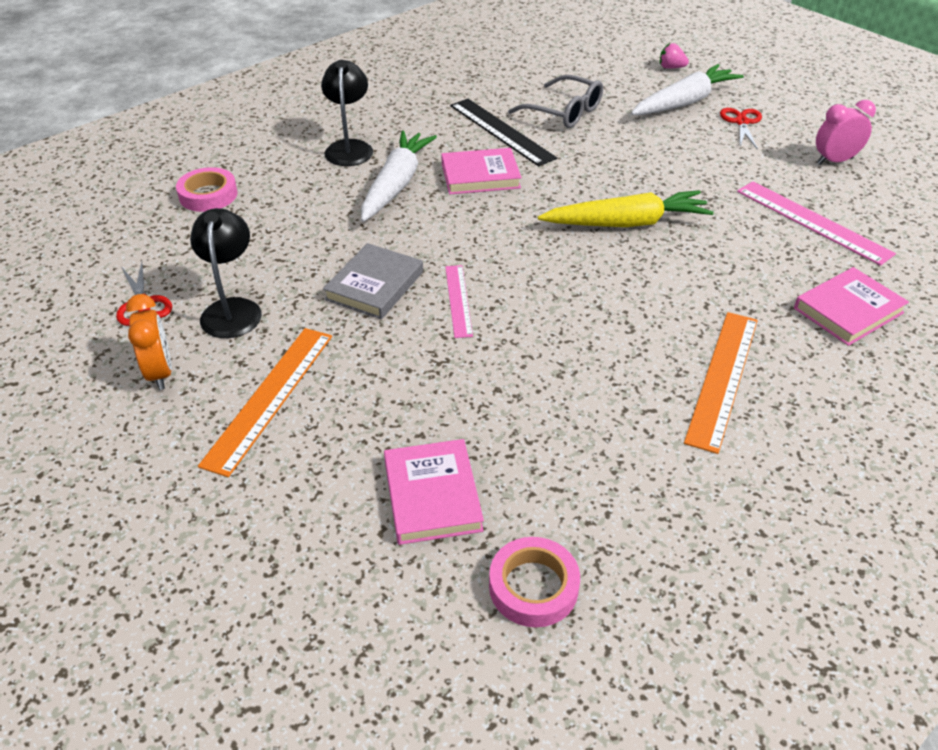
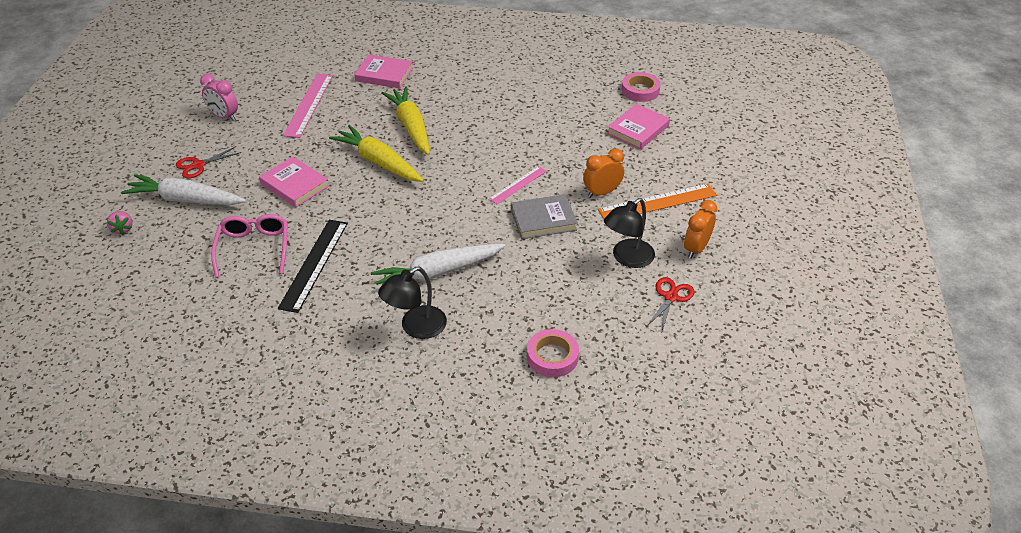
camera: 130 degrees left, 0 degrees up
pink book [442,148,522,194] -> pink book moved to [259,157,329,207]
grey glasses [508,75,603,128] -> pink glasses [211,214,288,278]
orange ruler [684,312,758,454] -> none
none -> yellow carrot [382,87,430,155]
none -> orange clock [583,148,624,198]

